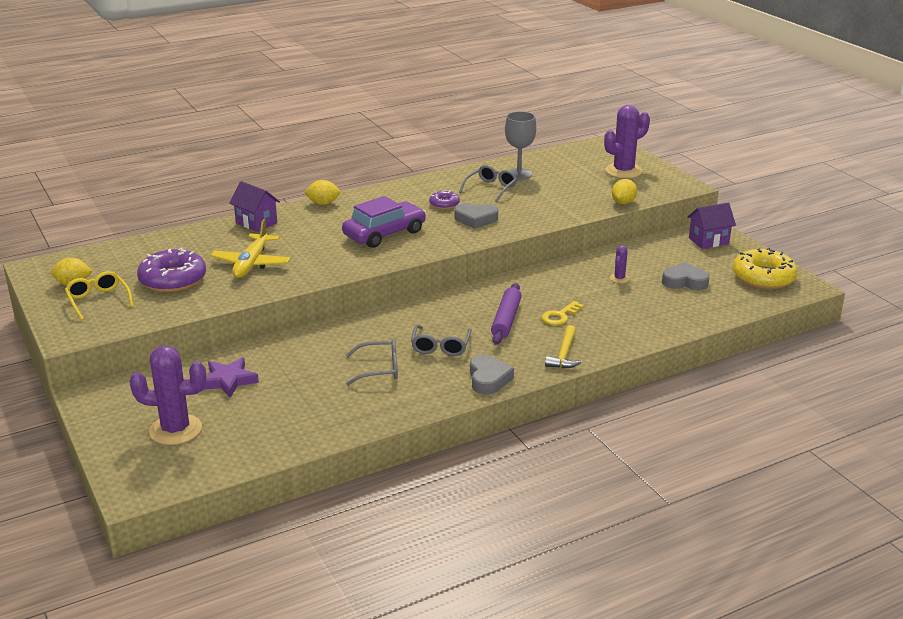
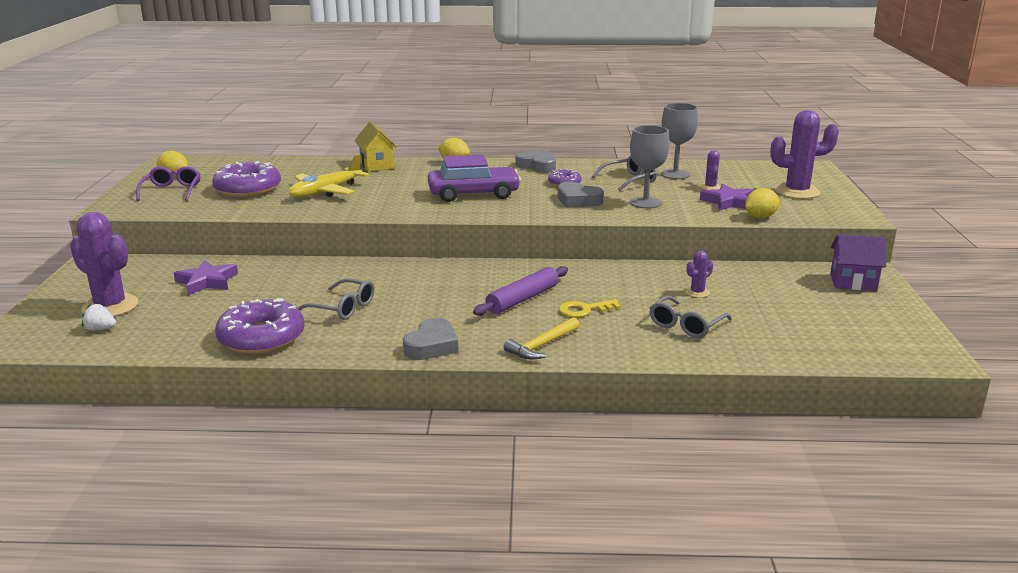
camera: 30 degrees right, 5 degrees down
yellow glasses [65,271,134,320] -> purple glasses [136,166,201,201]
purple house [230,181,280,232] -> yellow house [354,122,397,172]
grey glasses [411,325,472,356] -> grey glasses moved to [650,295,732,338]
grey heart [662,262,710,290] -> grey heart moved to [516,151,556,173]
yellow donut [732,248,798,289] -> none
none -> white strawberry [82,303,116,331]
none -> purple donut [215,298,305,354]
none -> grey goblet [630,125,670,209]
none -> purple cactus [700,150,721,190]
none -> purple star [700,184,754,211]

